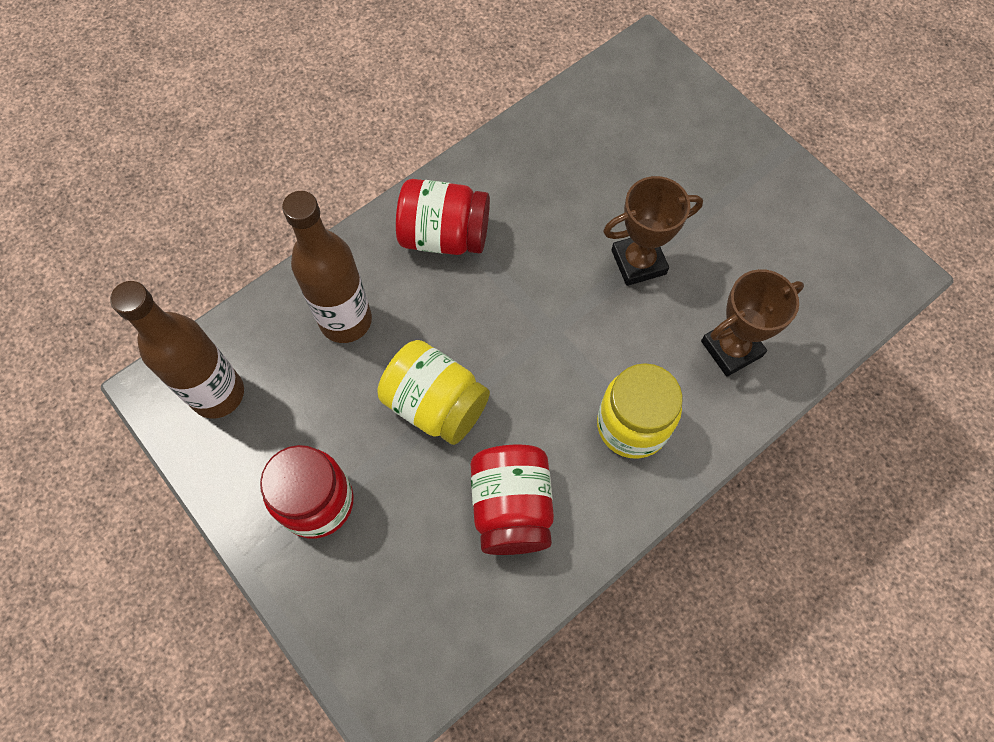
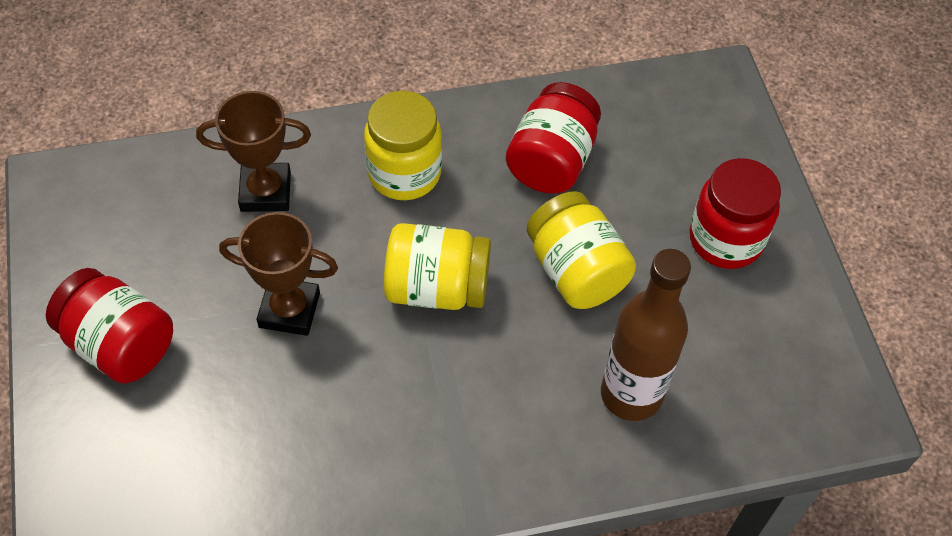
camera: 155 degrees left, 10 degrees down
brown bottle [110,281,244,419] -> none
red jar [396,179,490,255] -> red jar moved to [46,268,173,384]
none -> yellow jar [384,223,491,310]

